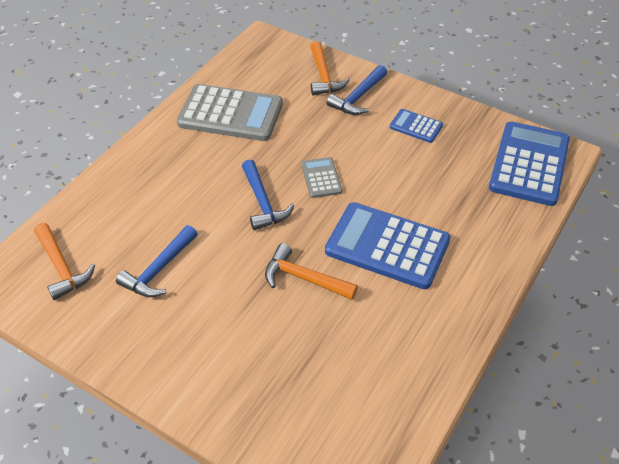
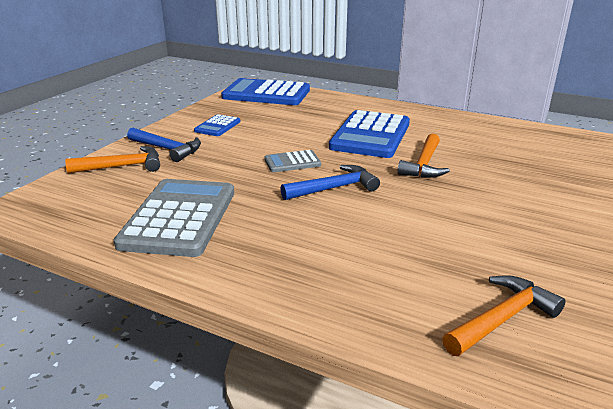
camera: 95 degrees left, 20 degrees down
blue hammer [116,225,198,297] -> none

